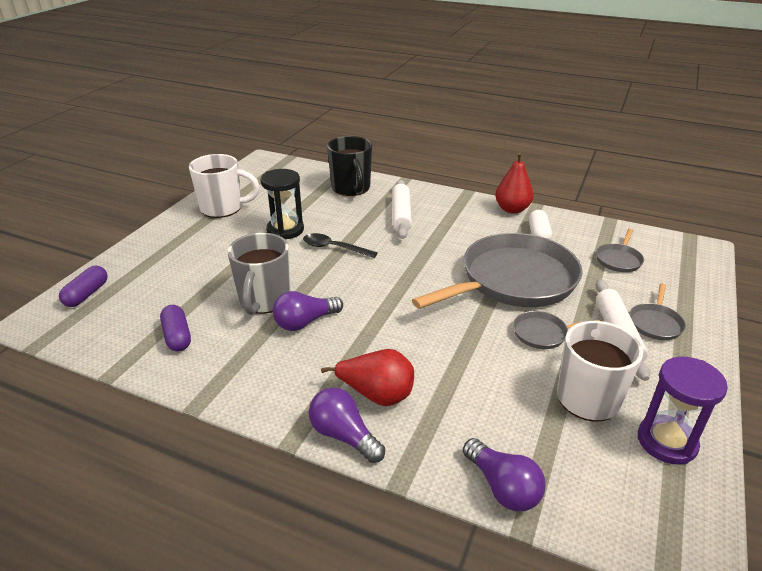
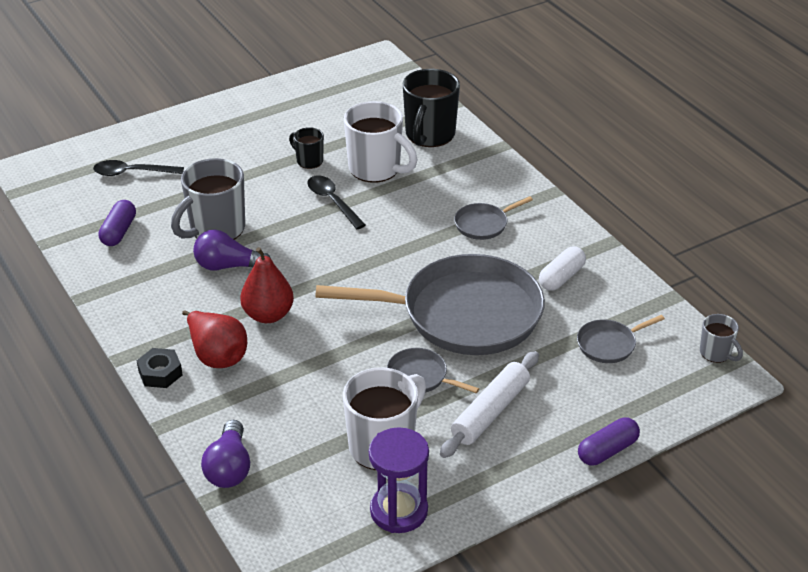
camera: 35 degrees right, 5 degrees up
purple capsule [59,266,108,307] -> purple capsule moved to [578,417,640,465]
white mug [189,154,260,218] -> white mug moved to [344,101,417,183]
black hourglass [260,169,304,239] -> black mug [289,127,324,169]
purple light bulb [309,388,385,463] -> black nut [136,348,183,388]
white rolling pin [392,180,412,239] -> none
red pear [495,152,534,214] -> red pear moved to [240,247,294,323]
grey pan [629,283,686,340] -> grey pan moved to [454,196,533,240]
none -> black spoon [93,160,184,176]
none -> grey mug [700,314,743,363]

